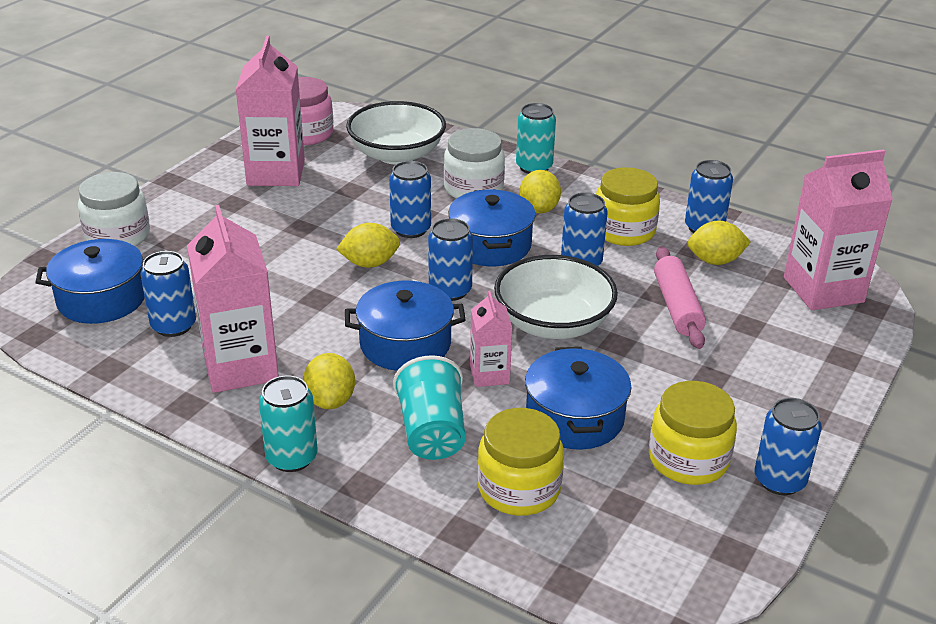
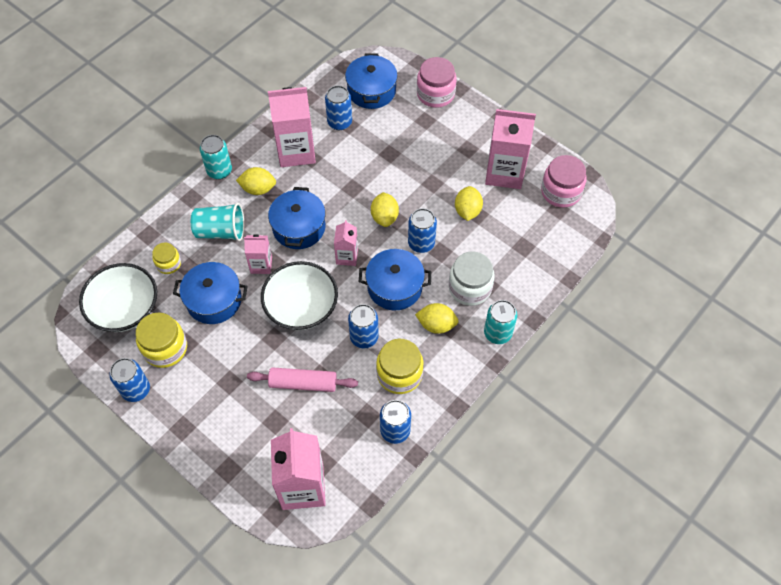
camera: 100 degrees right, 25 degrees up
white jar [78,172,150,246] -> pink jar [417,57,456,108]
white bowl [346,101,446,165] -> white bowl moved to [79,263,157,332]
blue can [428,218,473,301] -> pink carton [334,220,358,266]
yellow jar [477,408,564,516] -> yellow jar [152,243,181,274], size x0.59
yellow lemon [688,221,751,265] -> yellow lemon moved to [455,186,483,221]

